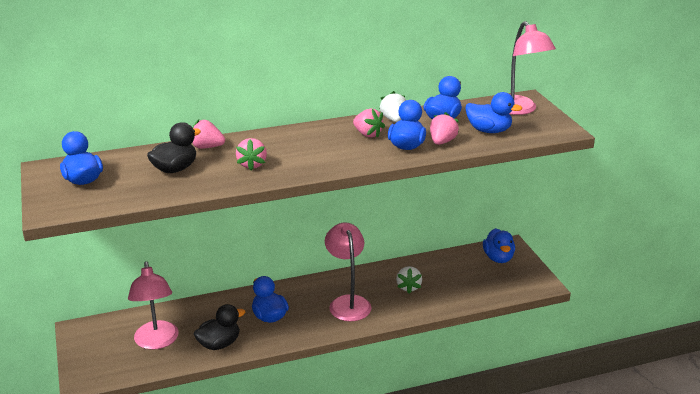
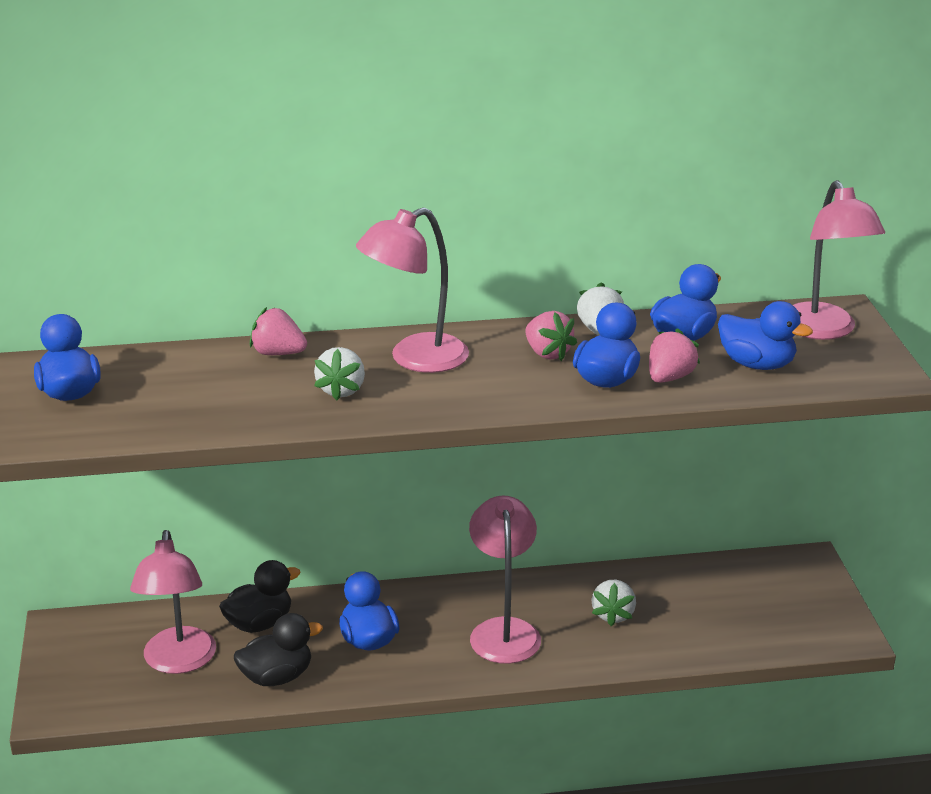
camera: 10 degrees right, 0 degrees up
black duck [147,122,201,173] -> black duck moved to [219,560,301,633]
pink strawberry [236,138,267,171] -> white strawberry [314,347,365,401]
blue duck [483,228,515,263] -> none
none -> pink lamp [356,207,469,373]

